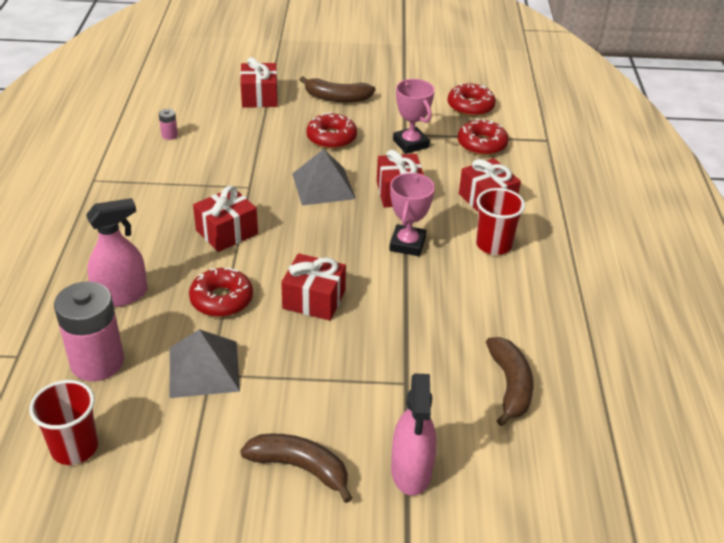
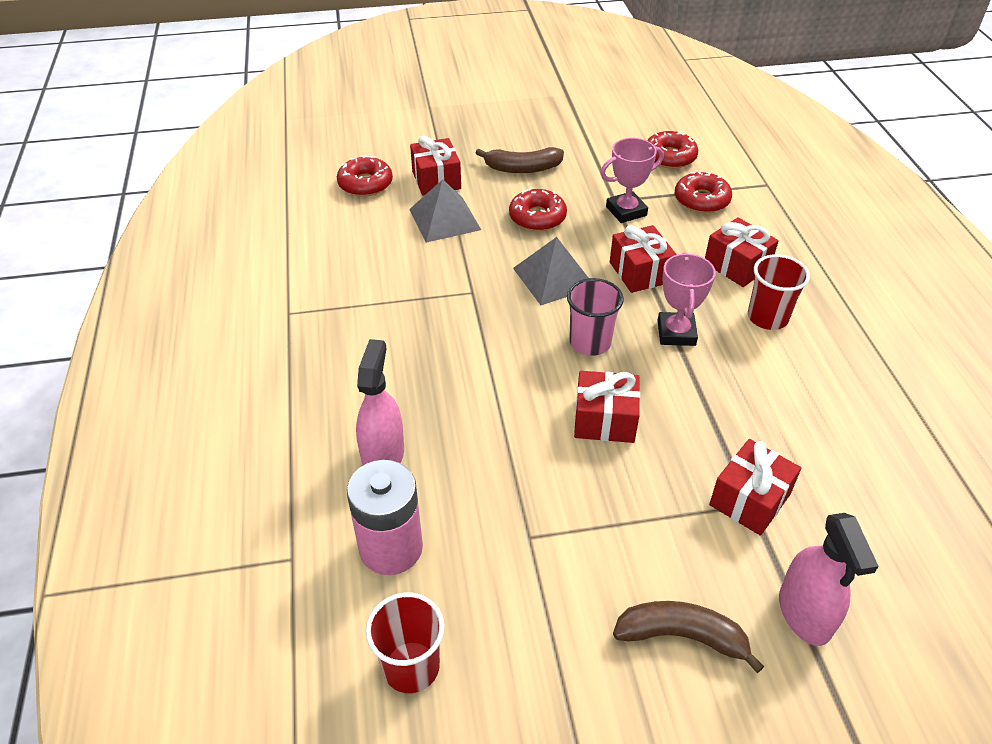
camera: 10 degrees left, 5 degrees up
pink spray bottle [86,198,148,307] -> pink spray bottle turned 45 degrees counterclockwise [356,339,404,466]
pink battery [159,109,178,140] -> none
grey pyramid [170,329,240,398] -> grey pyramid moved to [409,179,481,243]
red donut [189,268,253,317] -> red donut moved to [337,156,393,197]
red gift [193,186,258,252] -> red gift moved to [709,439,801,536]
pink trophy [393,79,435,154] -> pink trophy turned 75 degrees counterclockwise [601,138,664,223]
brown banana [486,337,534,426] -> none
none -> pink cup [567,278,624,356]

